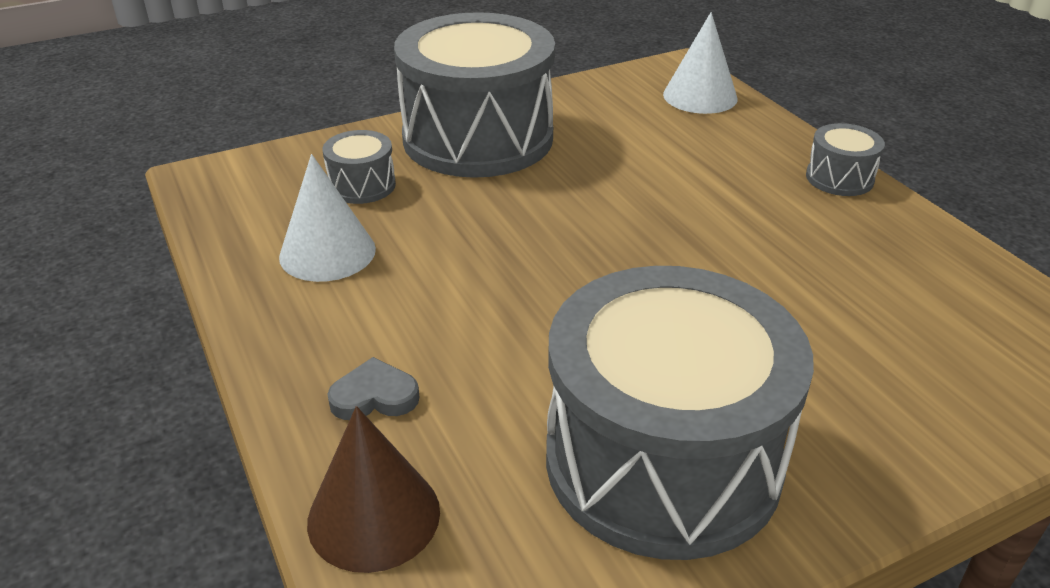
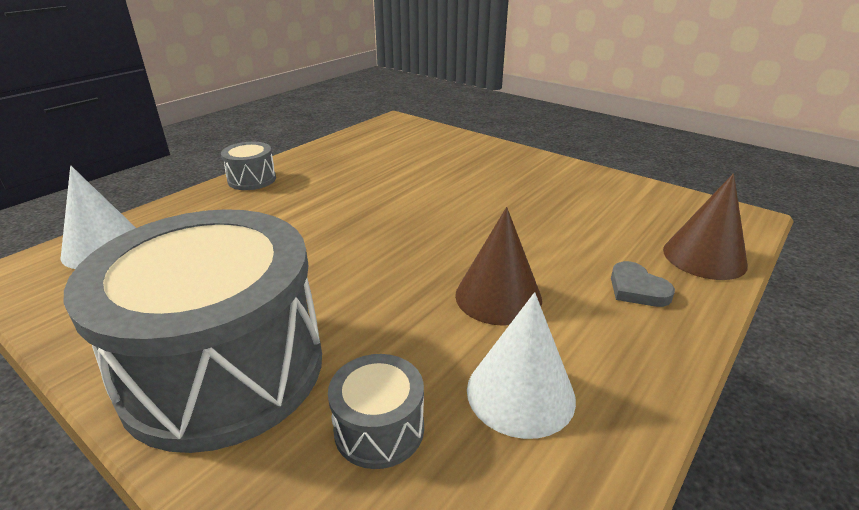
camera: 115 degrees left, 5 degrees down
grey drum [546,266,814,560] -> none
none -> brown cone [455,207,542,326]

